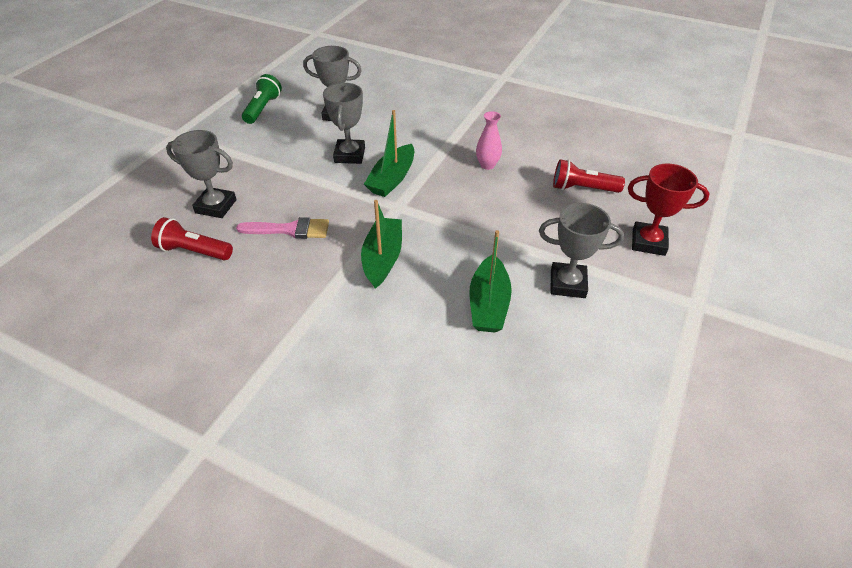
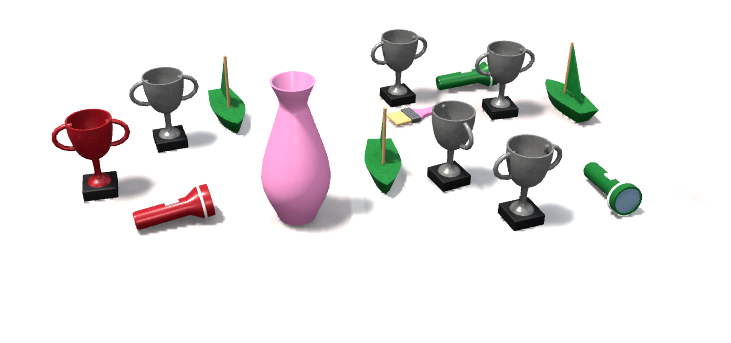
camera: 150 degrees right, 15 degrees down
red flashlight [151,217,233,260] -> green flashlight [436,60,498,90]
green boat [361,200,402,289] -> green boat moved to [545,42,599,123]
pink vase [476,111,502,170] -> pink vase [261,71,331,226], size x2.19
none -> grey trophy [371,29,427,107]

